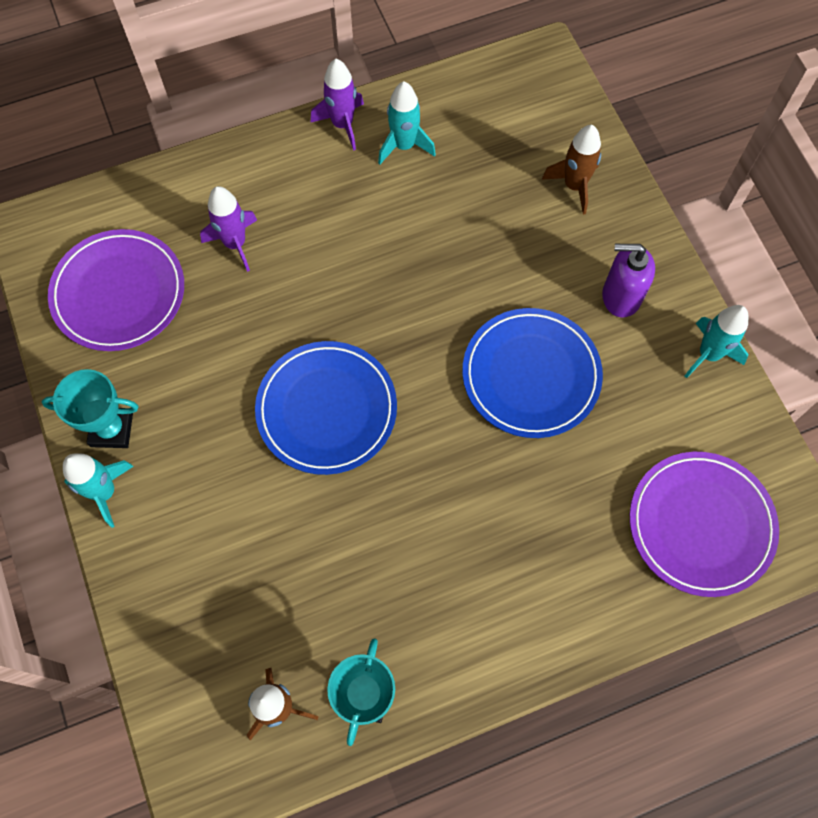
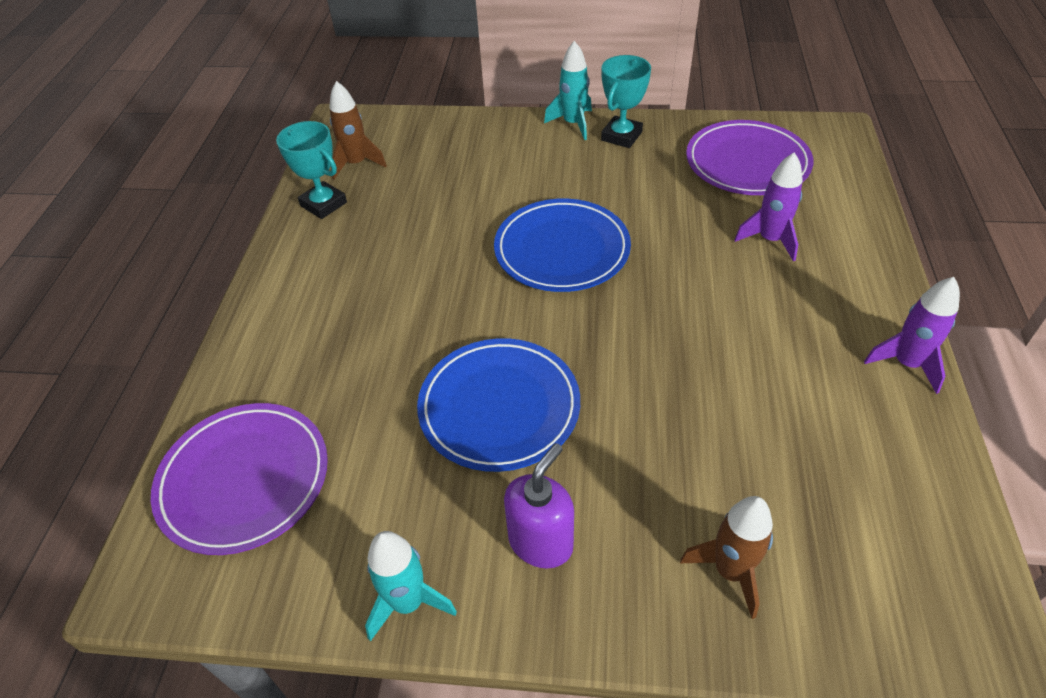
camera: 120 degrees right, 20 degrees down
turquoise rocket [378,81,436,164] -> none

